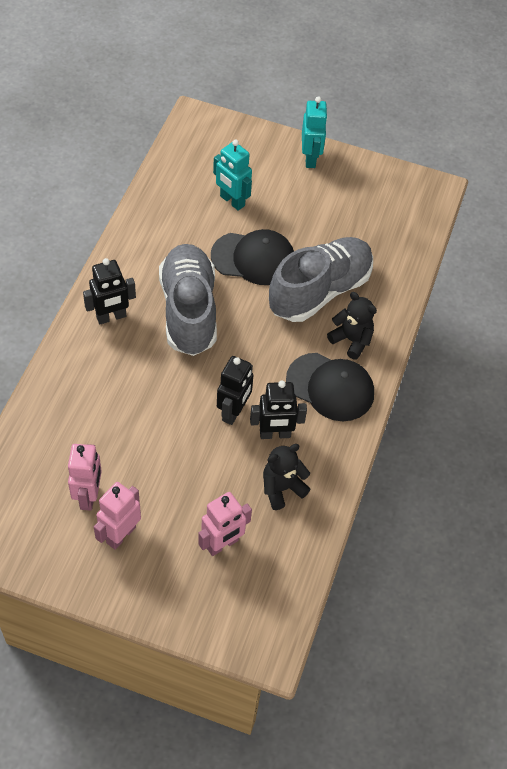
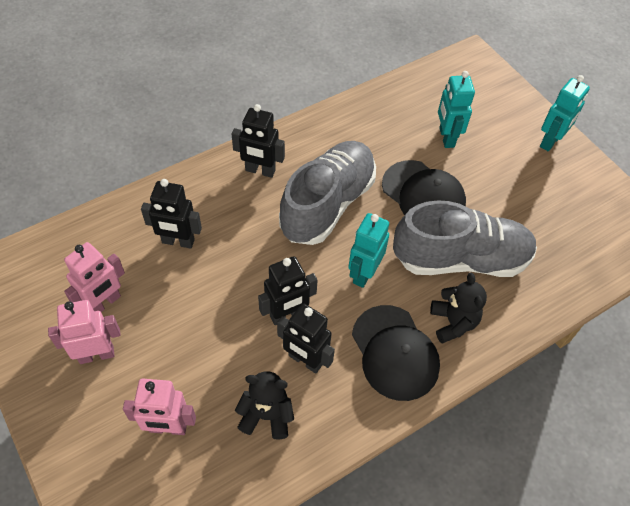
camera: 40 degrees right, 0 degrees up
none -> black robot [141,179,202,249]
none -> turquoise robot [348,213,389,288]

